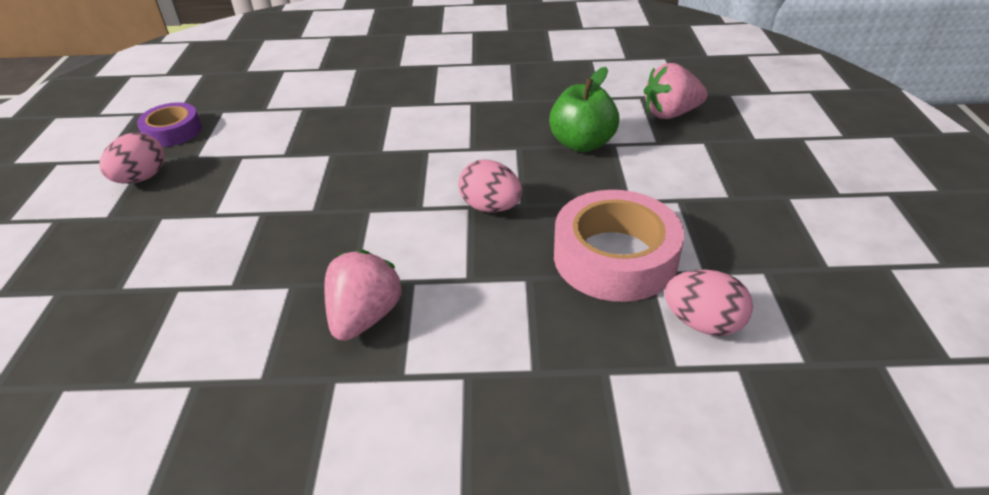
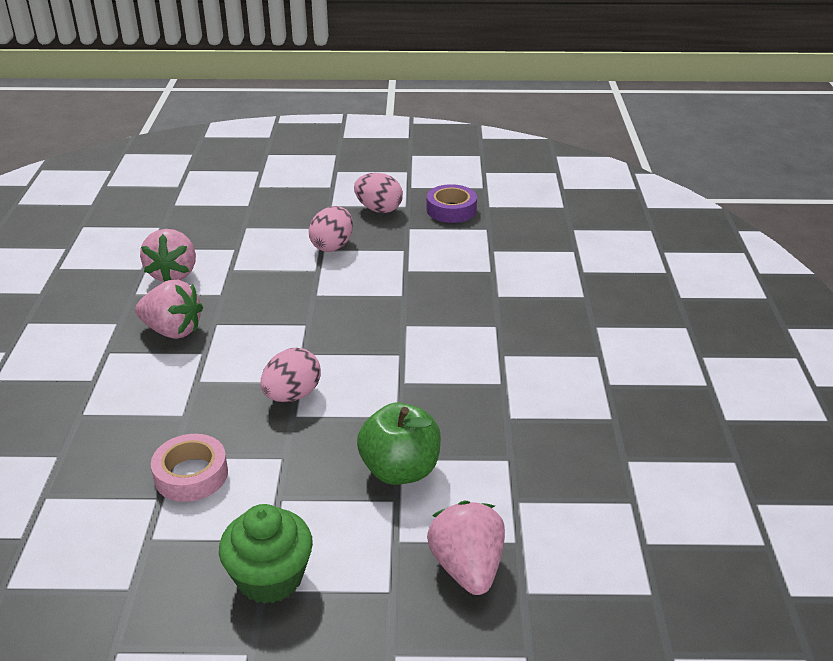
camera: 90 degrees right, 5 degrees down
pink tape [554,190,684,302] -> pink tape [151,434,228,502], size x0.59
pink egg [665,269,753,336] -> pink egg moved to [309,206,353,252]
none -> pink strawberry [140,229,196,282]
none -> green cupcake [219,504,313,604]

